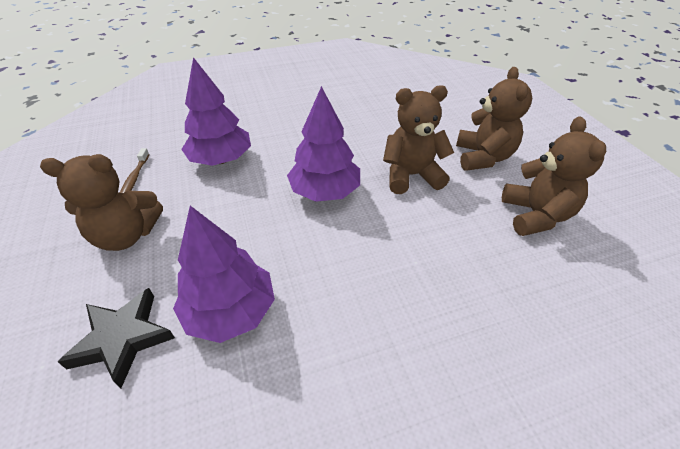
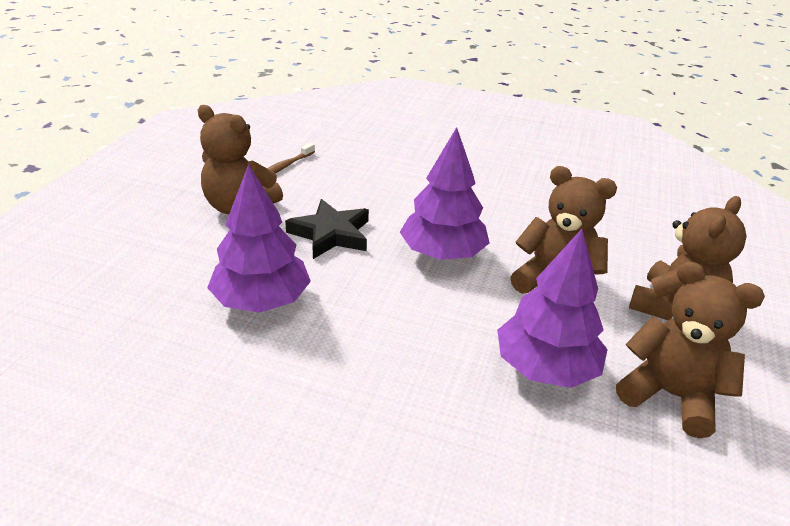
camera: 35 degrees right, 10 degrees down
black star [58,288,175,388] -> black star moved to [285,199,369,259]
purple tree [181,57,251,166] -> purple tree moved to [497,229,608,388]
brown teddy bear [502,117,606,236] -> brown teddy bear turned 90 degrees counterclockwise [616,261,765,438]

